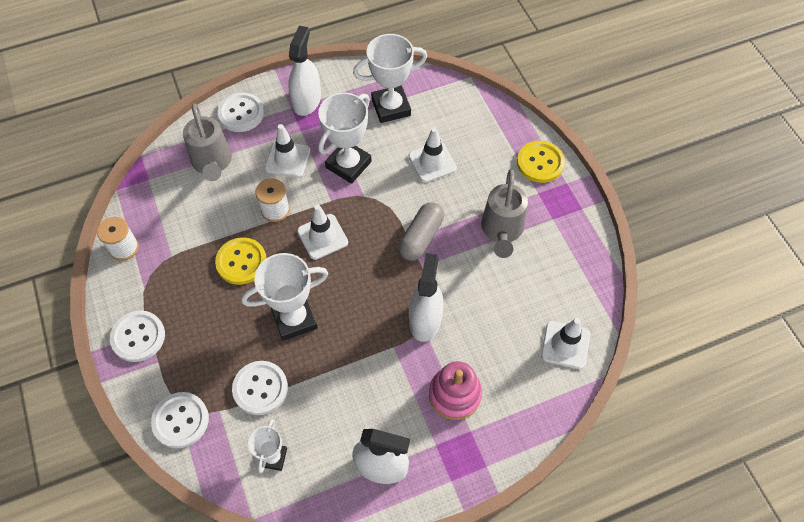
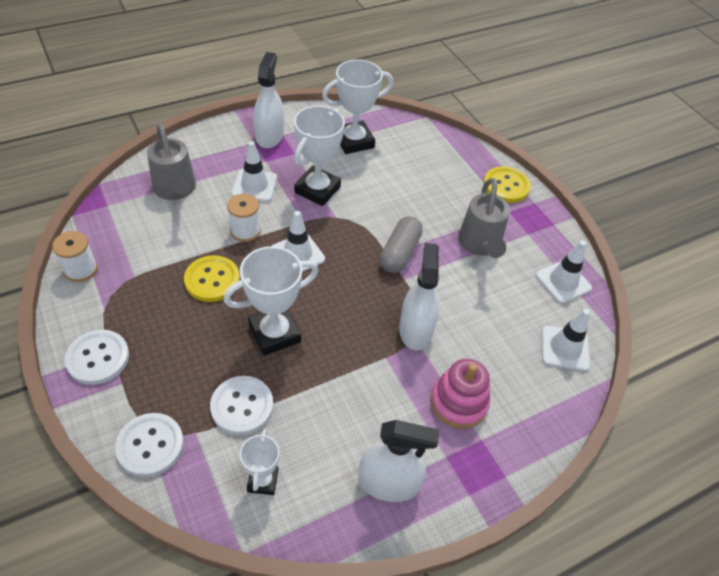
camera: 10 degrees left, 10 degrees down
white button [218,93,264,132] -> none
white traffic cone [408,127,457,183] -> white traffic cone moved to [536,240,592,304]

